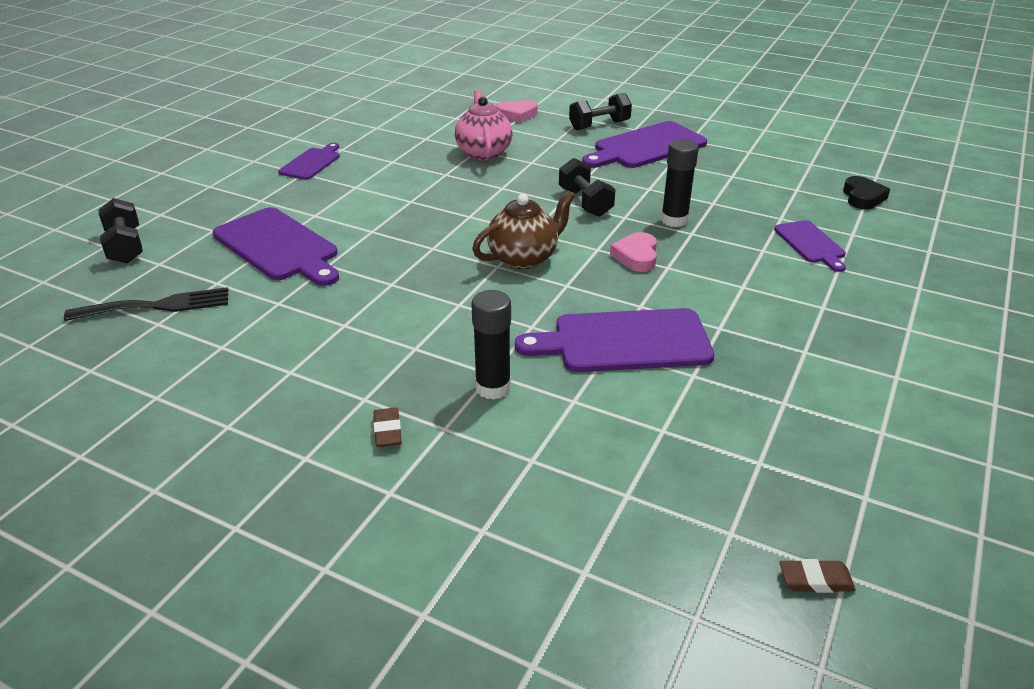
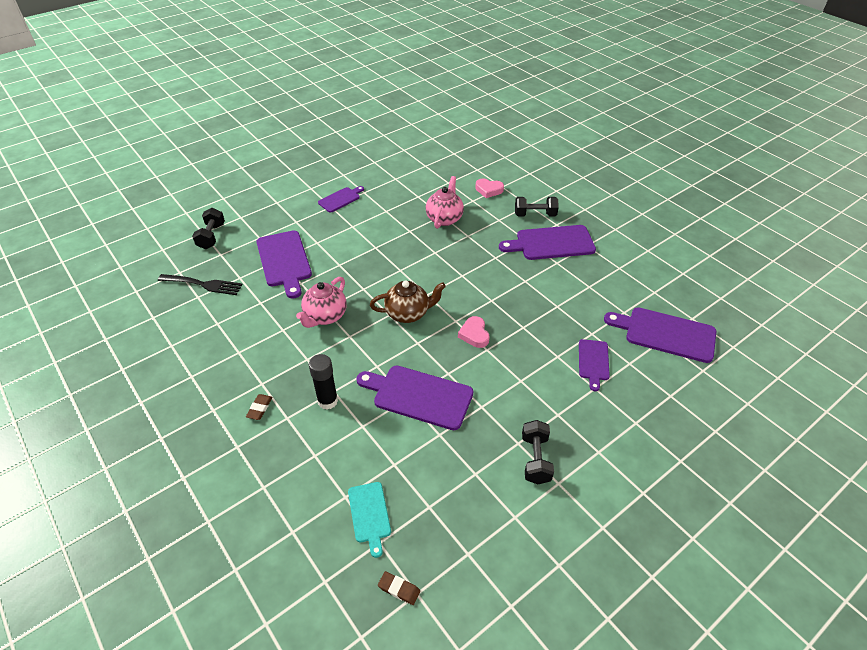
camera: 25 degrees right, 10 degrees up
black dumbbell [559,158,616,217] -> black dumbbell moved to [522,420,554,484]
pink heart [610,232,657,272] -> pink heart turned 45 degrees counterclockwise [458,316,489,348]
black glue stick [661,139,699,227] -> none
black heart [843,176,890,209] -> purple cutting board [604,307,716,363]
none -> pink teapot [296,277,347,328]
none -> turquoise cutting board [348,482,391,558]

